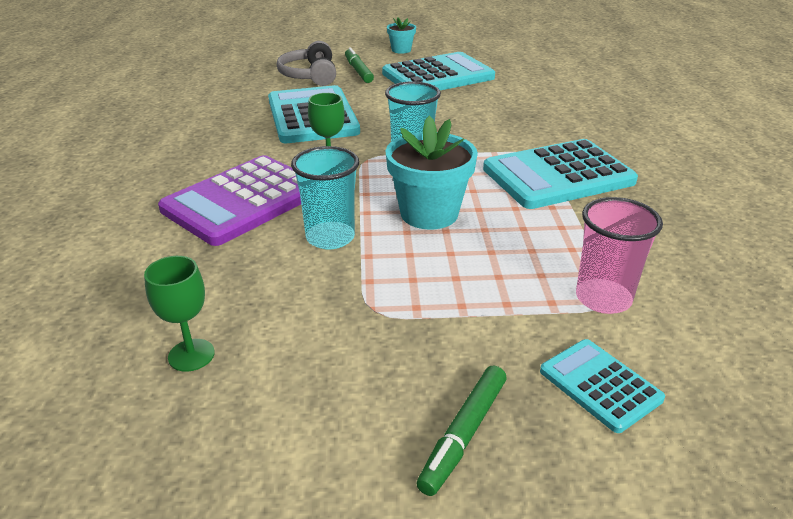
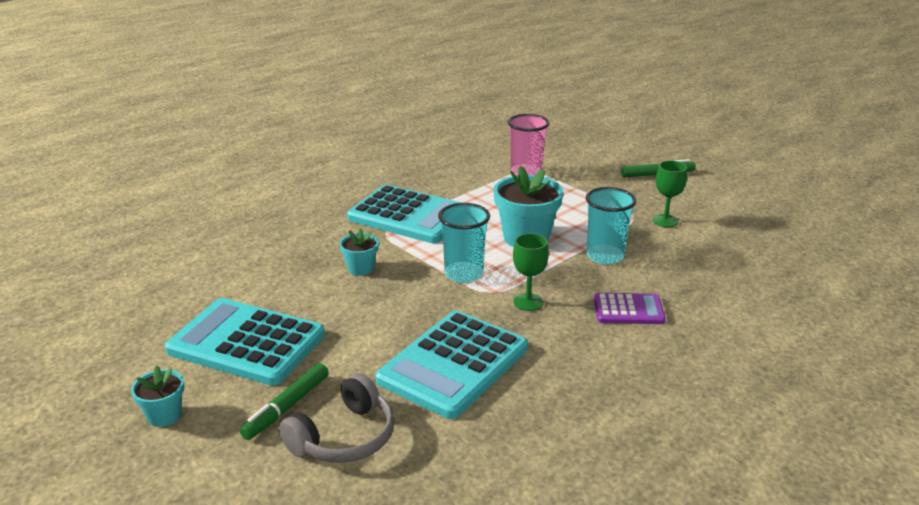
camera: 130 degrees left, 5 degrees down
green goblet [144,256,215,372] -> green goblet moved to [652,161,687,227]
purple calculator [158,155,301,246] -> purple calculator [594,293,666,324], size x0.53
turquoise calculator [540,339,665,433] -> none
none -> turquoise flower pot [339,228,379,276]

